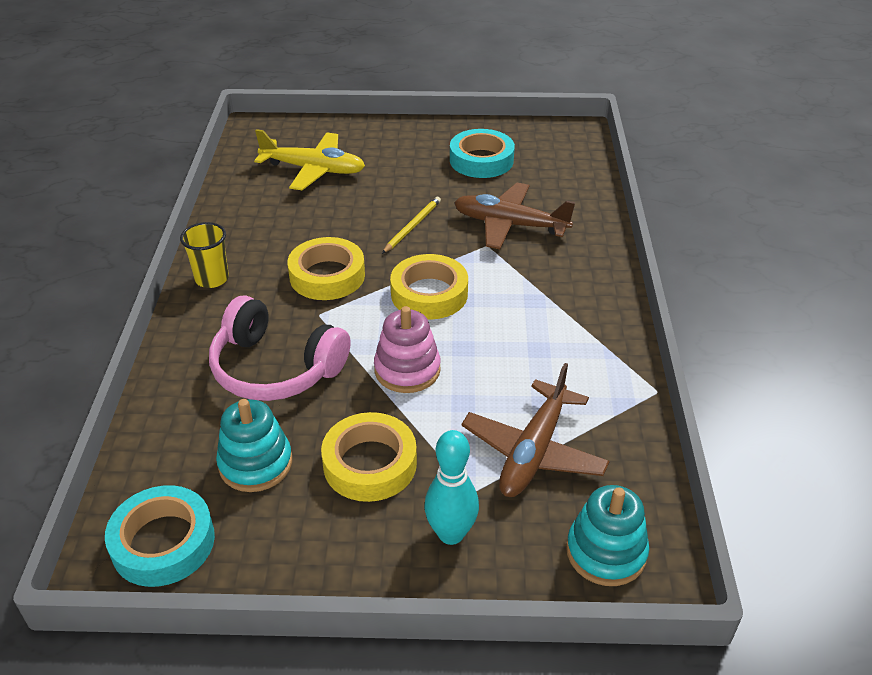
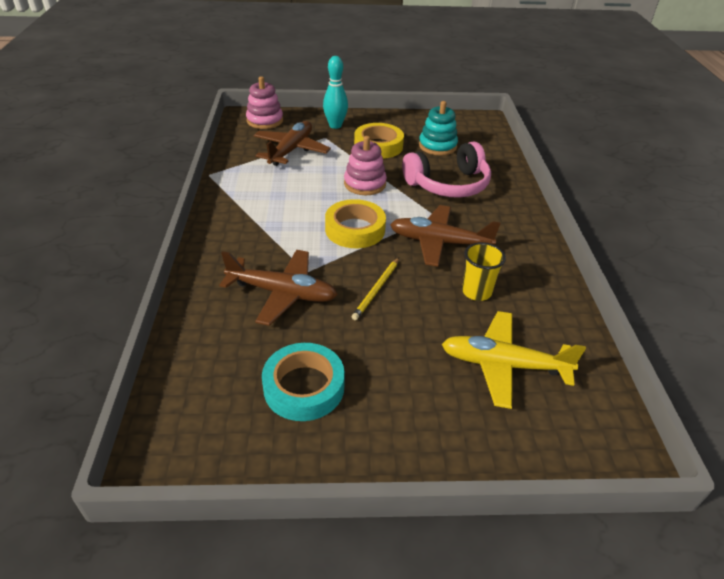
camera: 175 degrees right, 0 degrees up
turquoise tape [105,485,215,587] -> none
yellow cup [180,222,229,288] -> yellow cup moved to [462,242,506,301]
pink headphones [209,296,351,401] -> pink headphones turned 135 degrees clockwise [402,142,491,198]
yellow tape [288,237,365,300] -> brown plane [390,205,500,267]
turquoise stacking toy [566,485,649,586] -> pink stacking toy [246,76,283,129]

